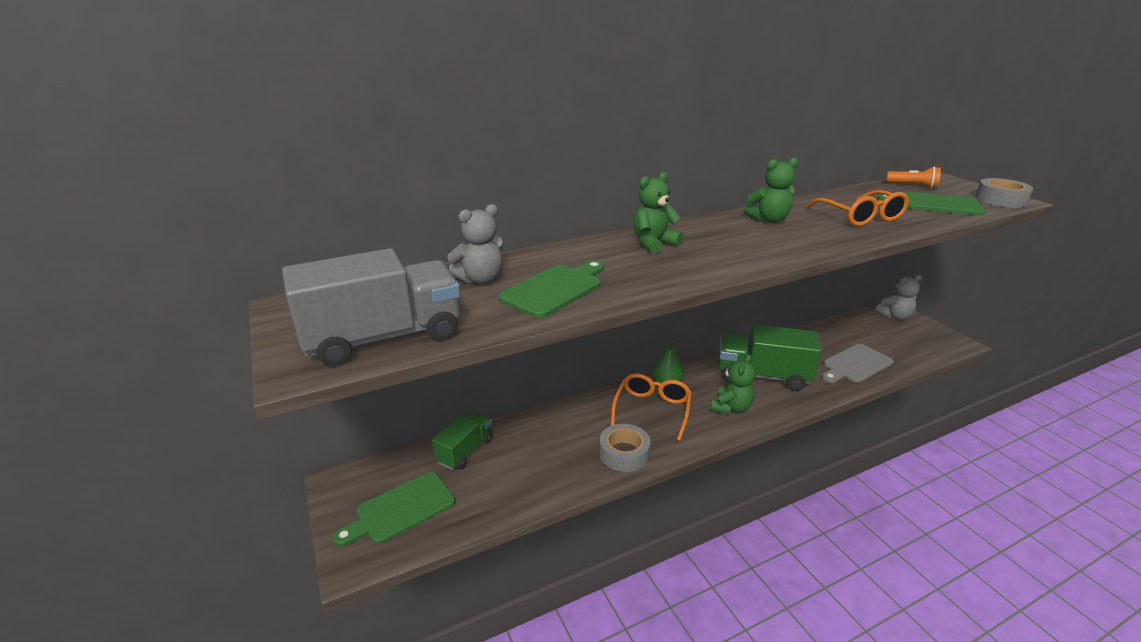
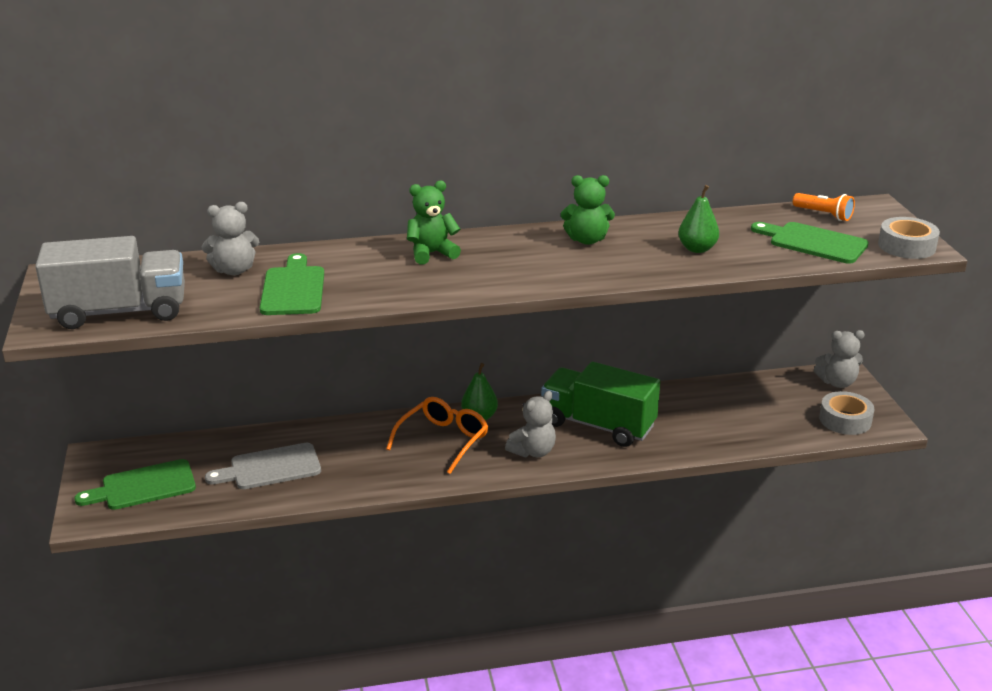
camera: 15 degrees right, 0 degrees up
green truck [432,412,493,470] -> none
green cutting board [498,260,604,318] -> green cutting board turned 60 degrees counterclockwise [260,253,324,315]
grey tape [599,424,651,472] -> grey tape moved to [819,391,874,435]
green teddy bear [711,354,756,414] -> grey teddy bear [505,391,556,458]
orange glasses [806,190,909,226] -> green pear [678,185,719,253]
grey cutting board [822,344,894,383] -> grey cutting board moved to [205,443,321,489]

